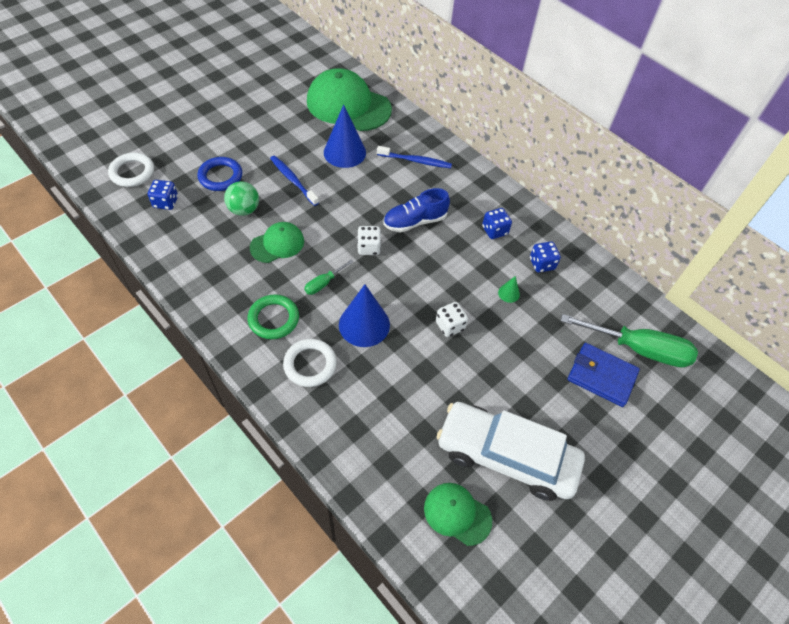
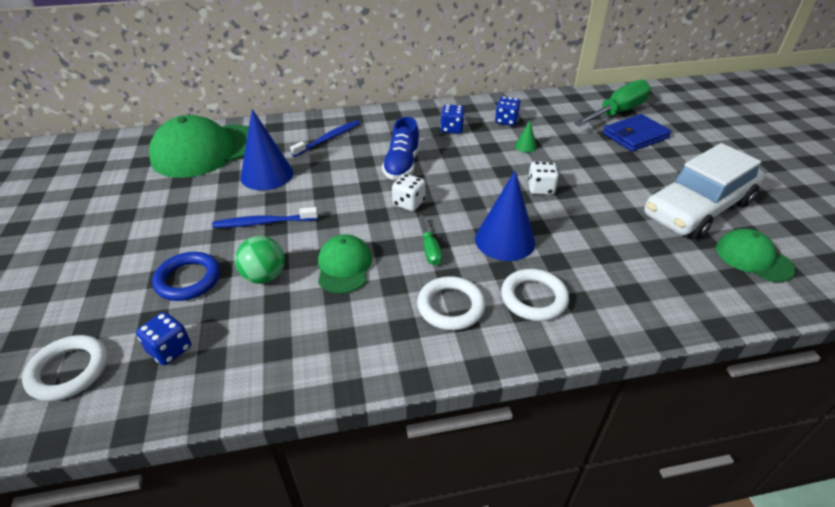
camera: 55 degrees left, 15 degrees down
green ring [247,294,299,339] -> white ring [417,276,486,330]
green cap [424,483,492,546] -> green cap turned 75 degrees clockwise [716,228,796,282]

